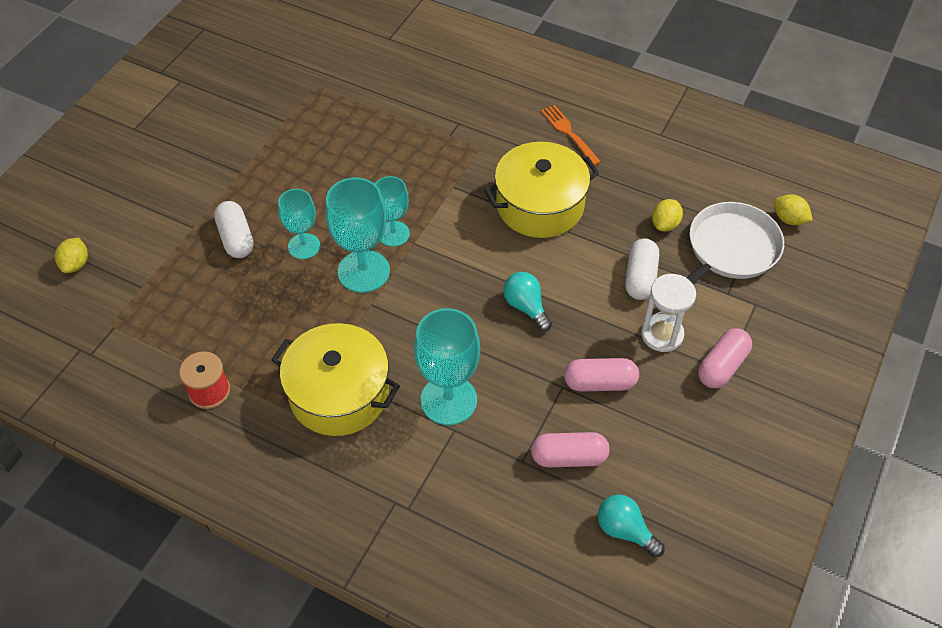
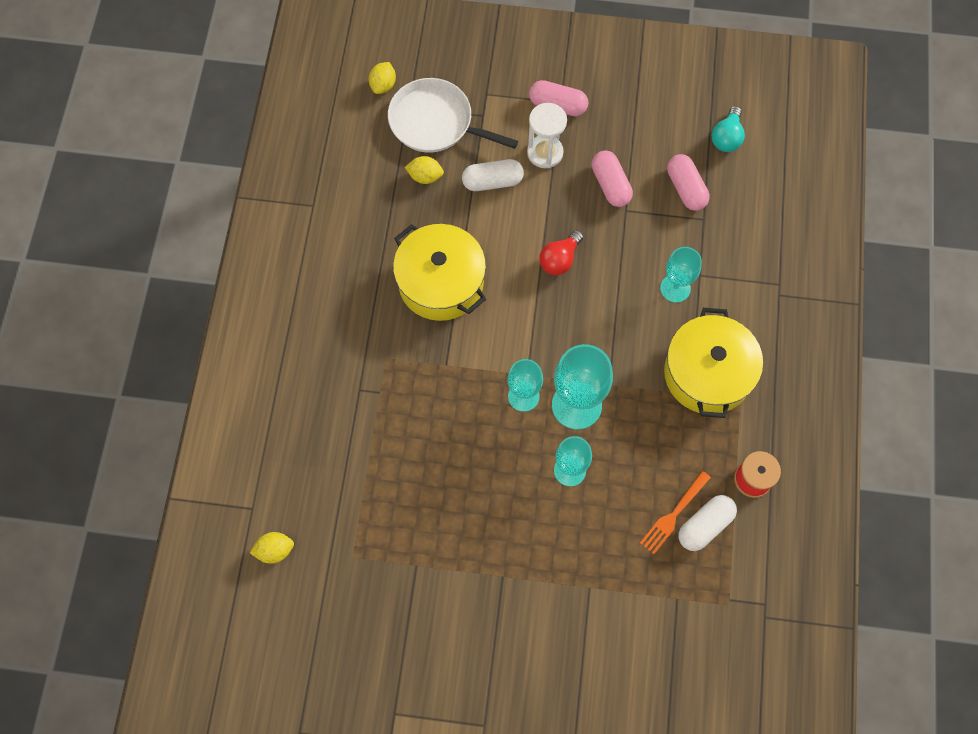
camera: 110 degrees left, 15 degrees up
yellow lemon [55,238,88,273] -> yellow lemon moved to [250,532,294,564]
white capsule [214,201,254,258] -> white capsule moved to [679,495,737,551]
turquoise goblet [414,308,480,425] -> turquoise goblet [660,247,702,303], size x0.63
turquoise light bulb [503,272,552,332] -> red light bulb [539,230,583,275]
orange fork [541,105,601,166] -> orange fork moved to [640,471,711,554]

